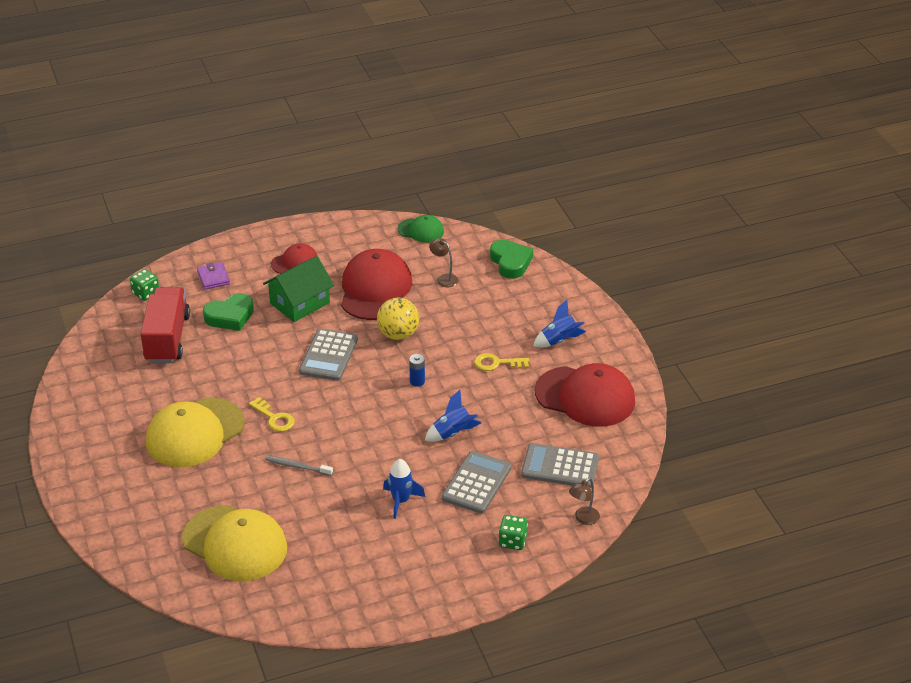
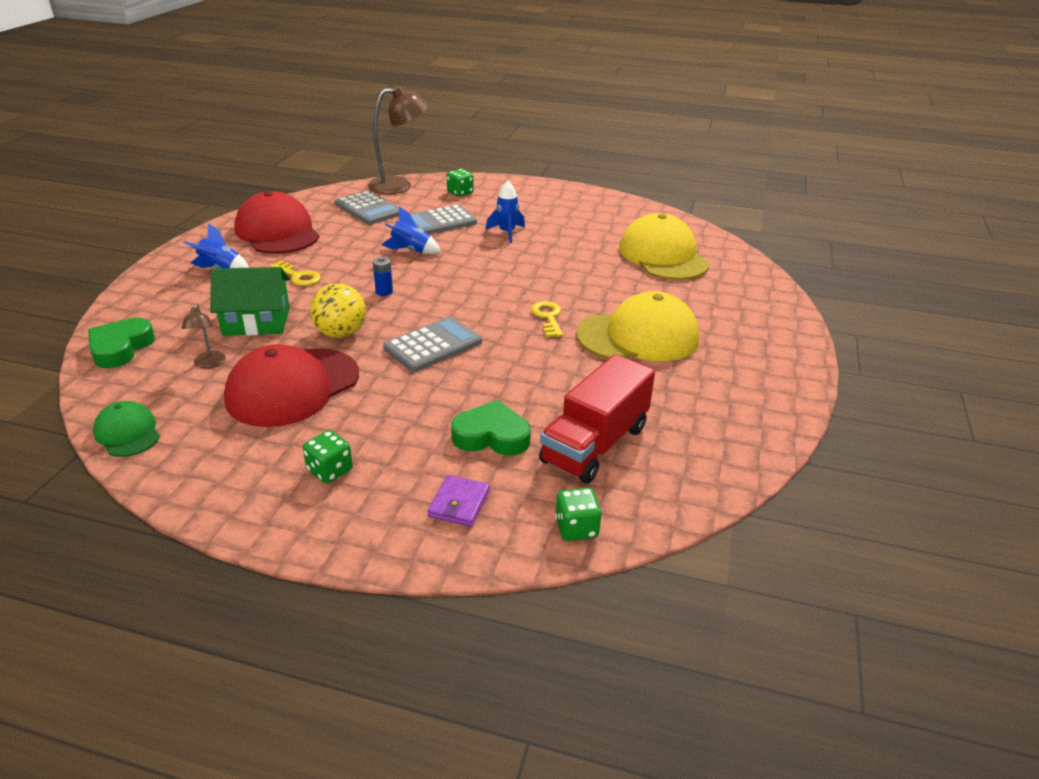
camera: 145 degrees left, 5 degrees down
green house [263,256,334,322] -> green house moved to [210,267,290,336]
grey toothbrush [265,456,333,476] -> none
red cap [271,243,318,274] -> green dice [303,430,353,483]
brown lamp [569,478,600,525] -> brown lamp [367,86,428,194], size x2.11

